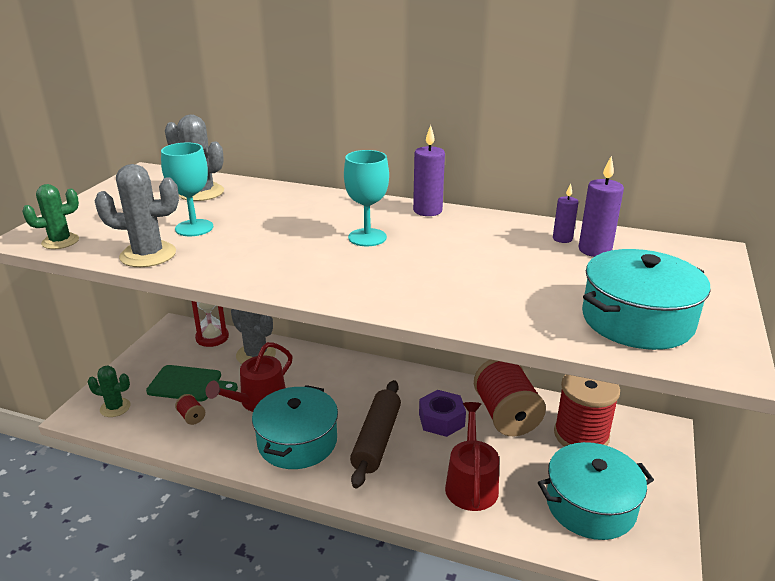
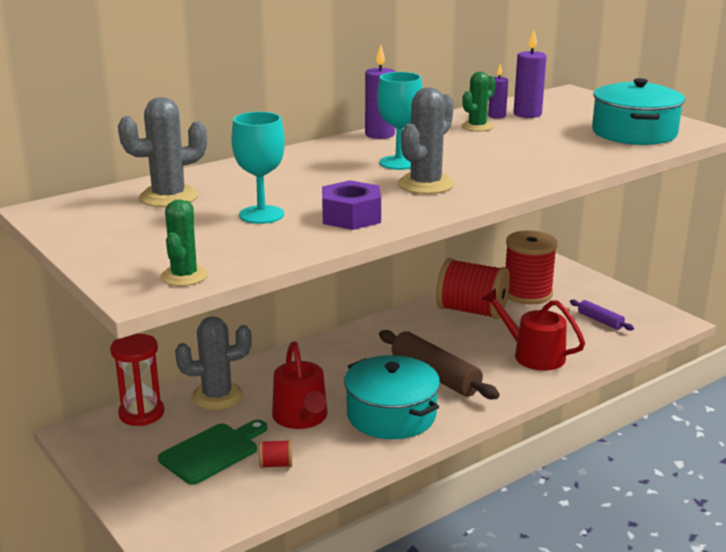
camera: 55 degrees left, 5 degrees down
green cactus [88,365,131,417] -> green cactus moved to [461,72,496,131]
grey cactus [95,164,179,267] -> grey cactus moved to [398,87,455,194]
purple nut [419,390,466,437] -> purple nut moved to [322,180,381,230]
turquoise pot [538,442,654,540] -> purple rolling pin [570,300,634,331]

